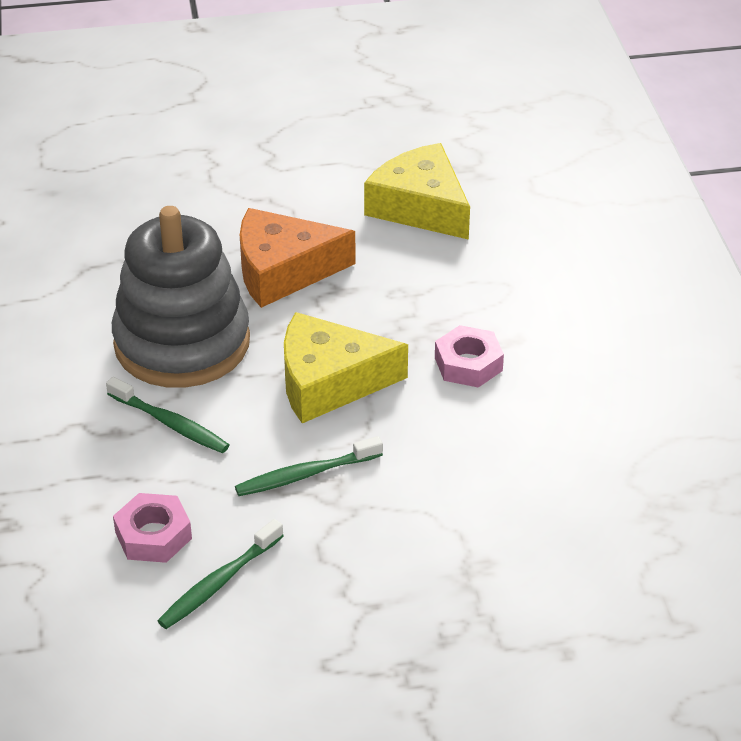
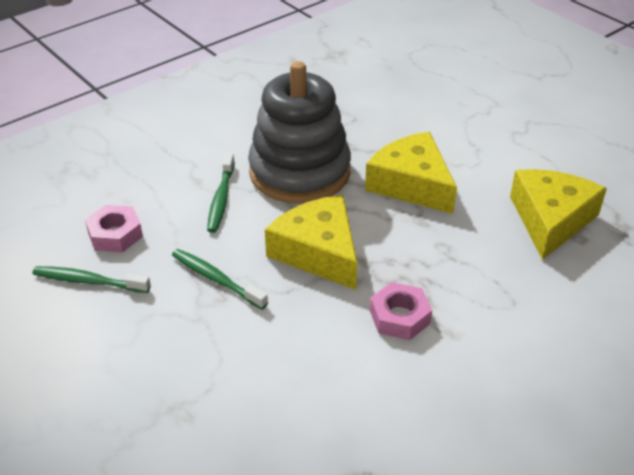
camera: 60 degrees right, 0 degrees up
orange cheese [240,208,356,308] -> yellow cheese [365,132,457,214]

